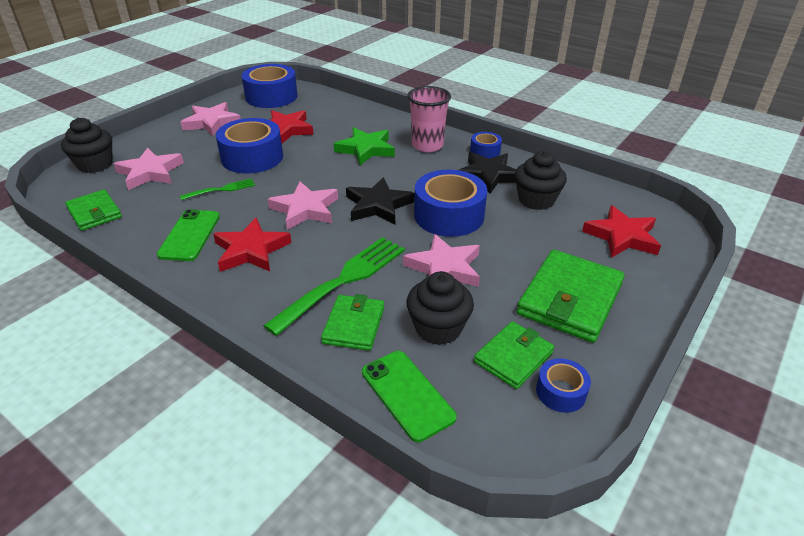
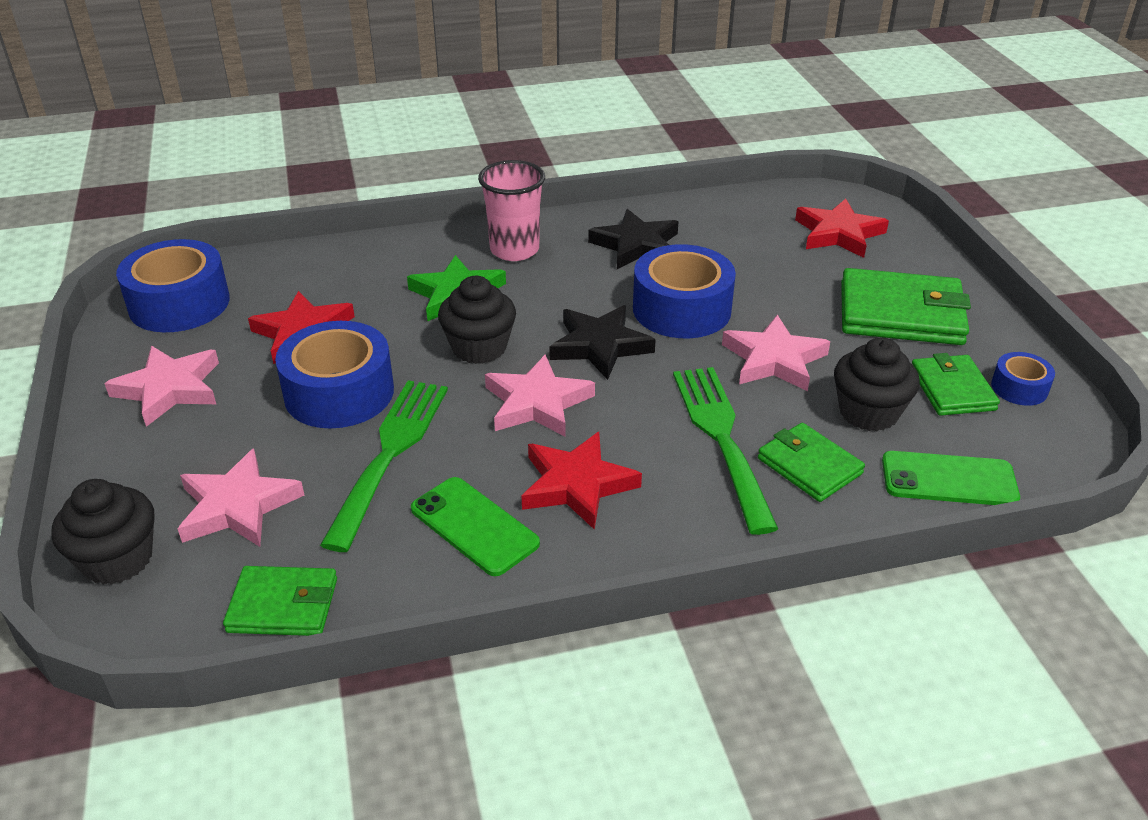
camera: 50 degrees left, 0 degrees up
green fork [180,178,255,200] -> green fork [320,381,448,552], size x1.96
blue tape [470,132,502,158] -> none
black cupcake [515,151,567,210] -> black cupcake moved to [438,276,516,364]
green wallet [517,250,625,343] -> green wallet turned 60 degrees counterclockwise [841,268,971,345]

